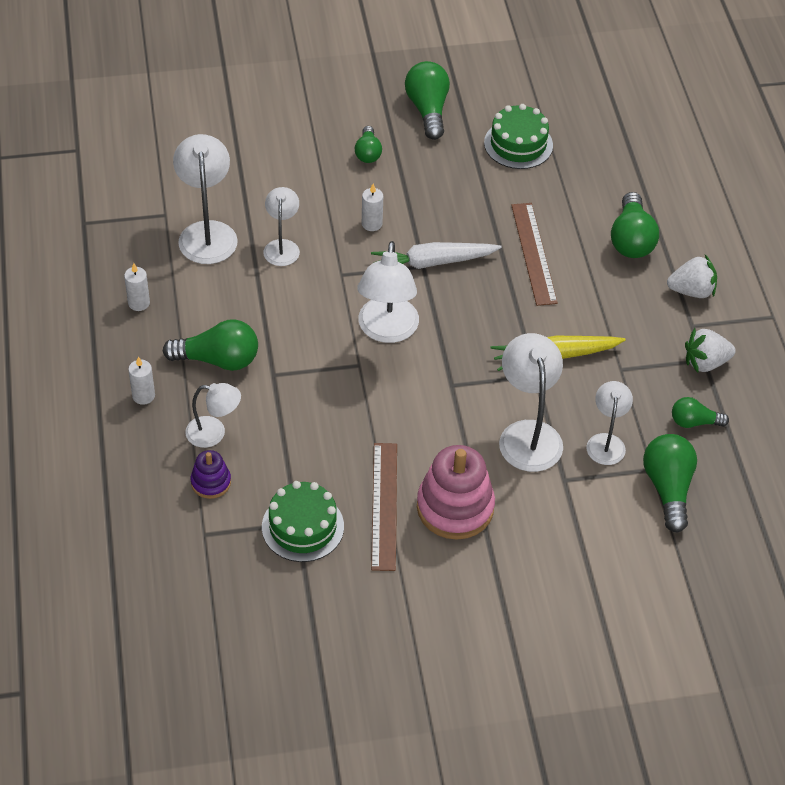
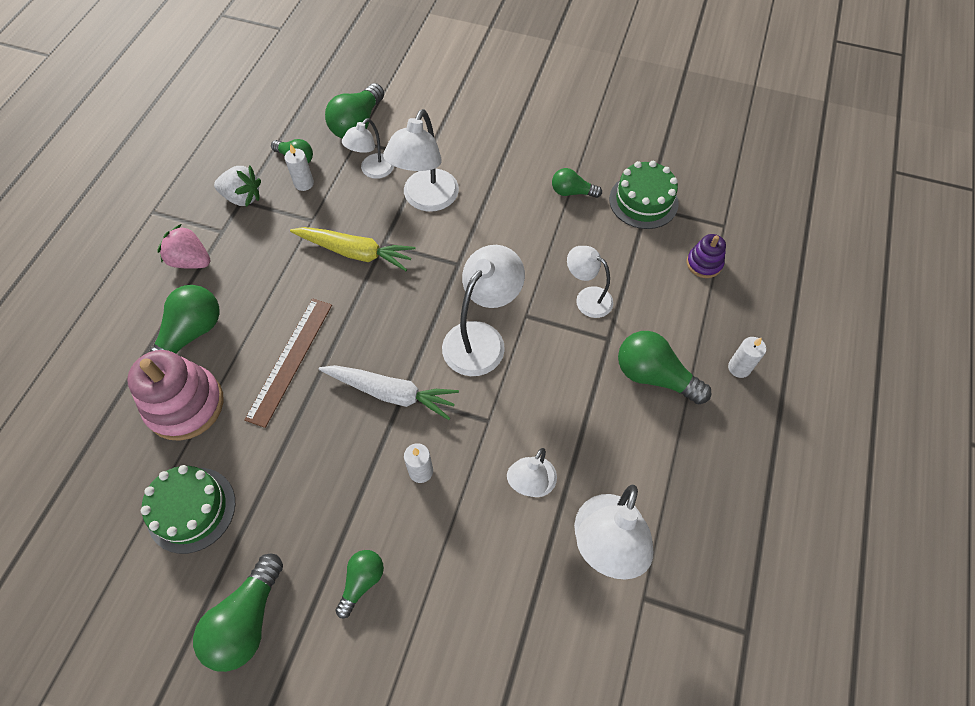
camera: 150 degrees left, 10 degrees up
white candle [124,263,150,311] -> white candle moved to [284,144,314,191]
white lamp [185,383,241,448] -> white lamp moved to [567,246,613,318]
brown ruler [371,443,397,571] -> green light bulb [552,168,602,198]
pink stacking toy [417,445,495,540] -> pink stacking toy moved to [127,350,224,441]
white strawberry [667,255,717,298] -> pink strawberry [157,224,210,269]

